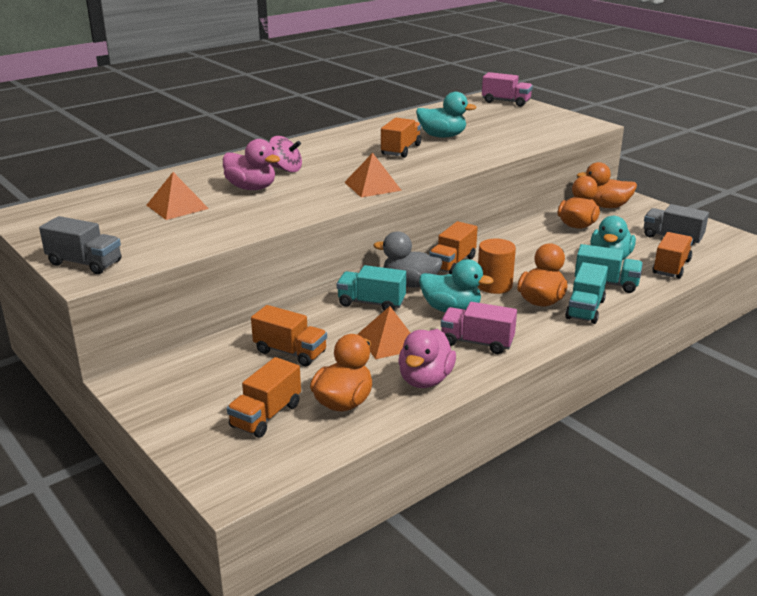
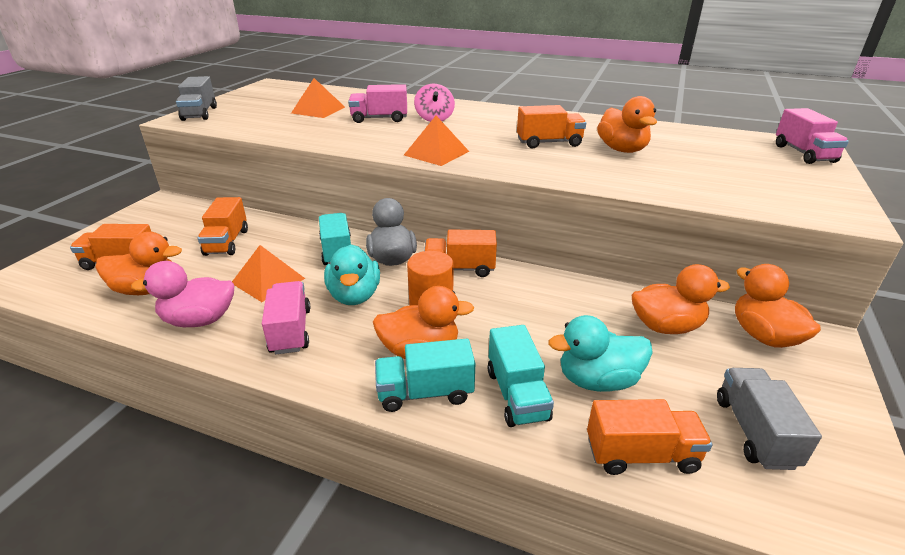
camera: 60 degrees right, 5 degrees up
pink duck [223,139,280,190] -> pink truck [348,84,407,123]
turquoise duck [416,92,477,138] -> orange duck [597,96,657,153]

